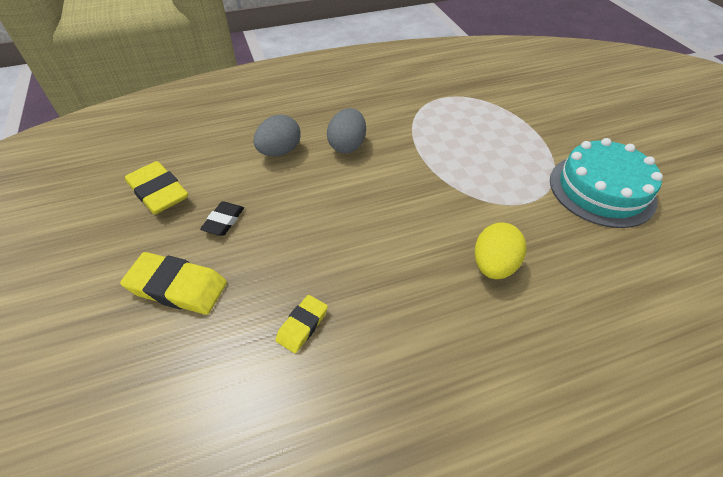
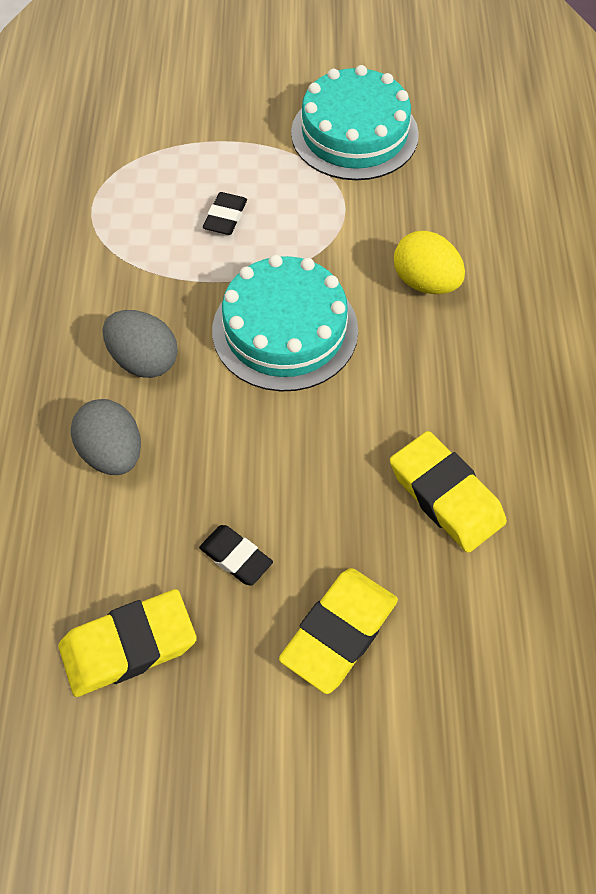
camera: 70 degrees left, 10 degrees up
yellow eraser [275,295,328,353] -> yellow eraser [390,431,507,553], size x1.72
none -> black eraser [203,192,247,235]
none -> turquoise cake [212,255,358,391]

